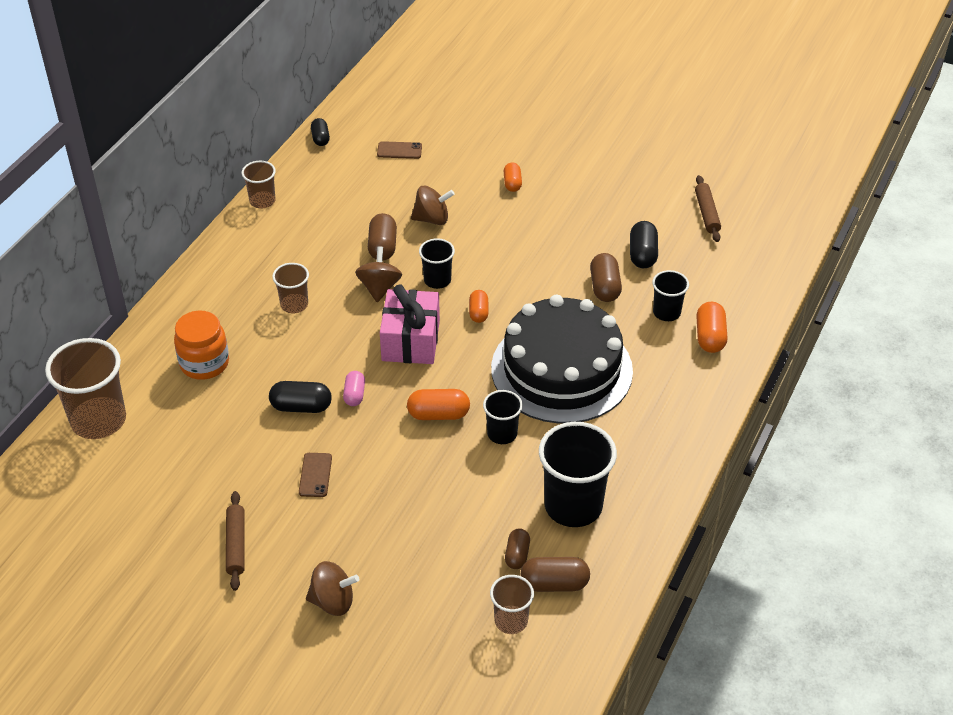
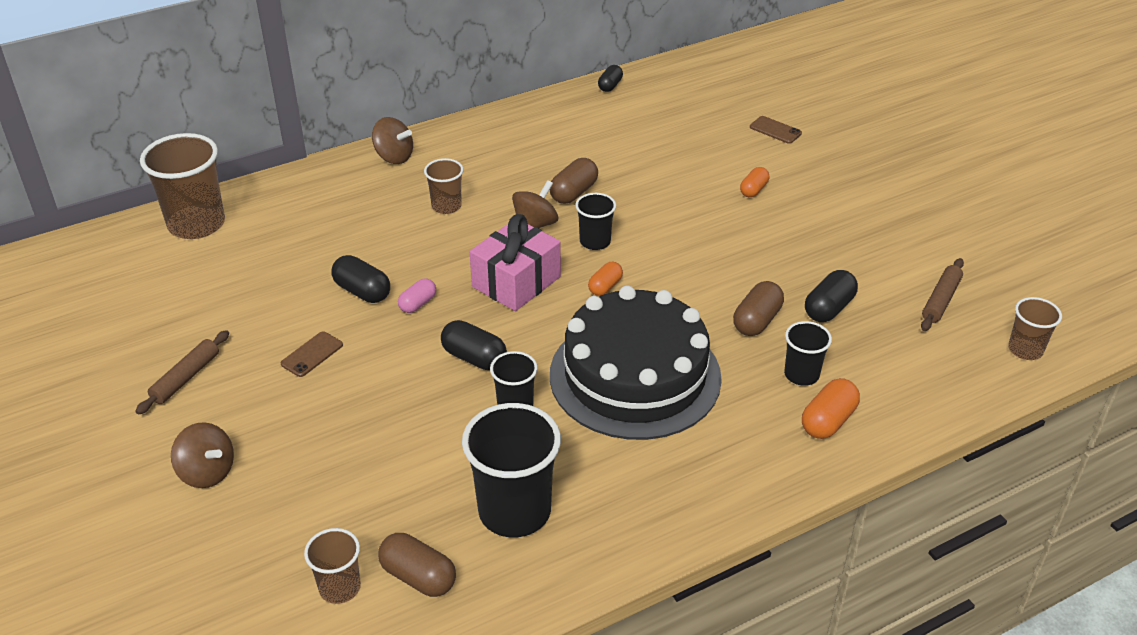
camera: 35 degrees right, 5 degrees down
orange jar [174,311,229,380] -> none
brown cup [242,161,276,209] -> brown cup moved to [1008,297,1062,360]
brown phone [377,141,422,159] -> brown phone moved to [750,116,802,144]
orange capsule [407,389,470,420] -> black capsule [441,320,507,370]
brown spinning top [411,185,454,225] -> brown spinning top moved to [372,117,413,164]
brown capsule [505,528,530,569] -> none

